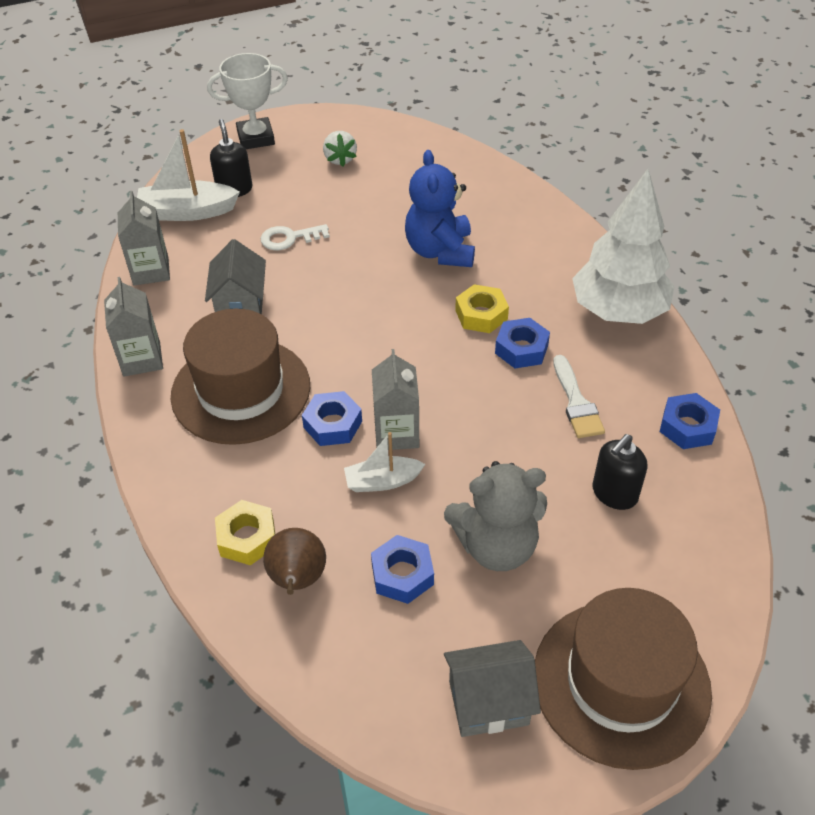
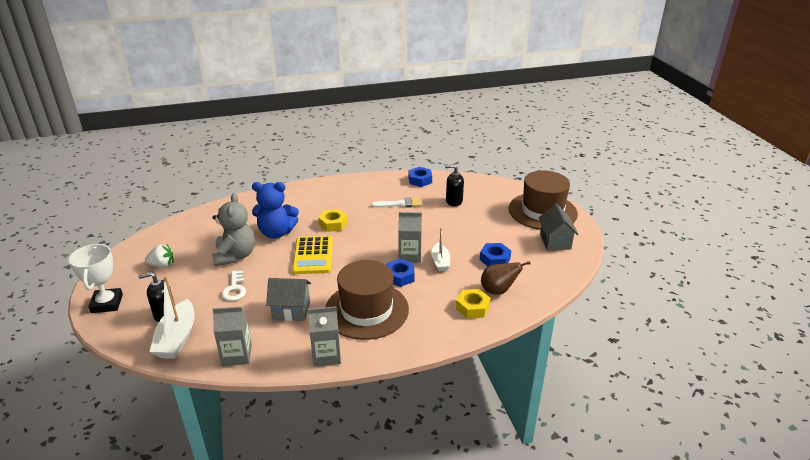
camera: 85 degrees left, 15 degrees down
grey teddy bear [444,461,547,571] -> grey teddy bear moved to [212,193,255,267]
blue nut [495,318,550,369] -> none
white tree [572,169,675,324] -> none
black soap dispenser [592,434,647,510] -> black soap dispenser turned 135 degrees clockwise [445,164,464,206]
none -> yellow calculator [292,236,333,274]

